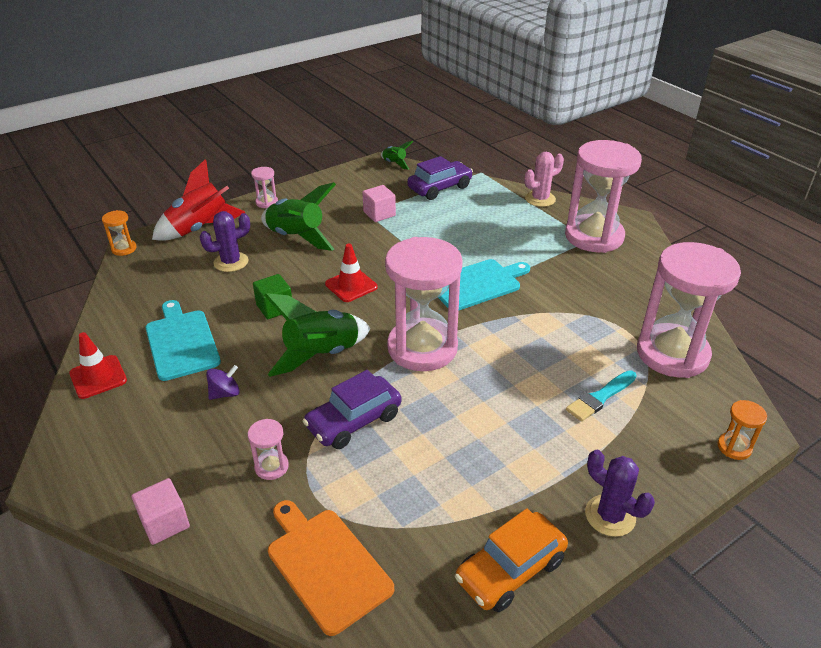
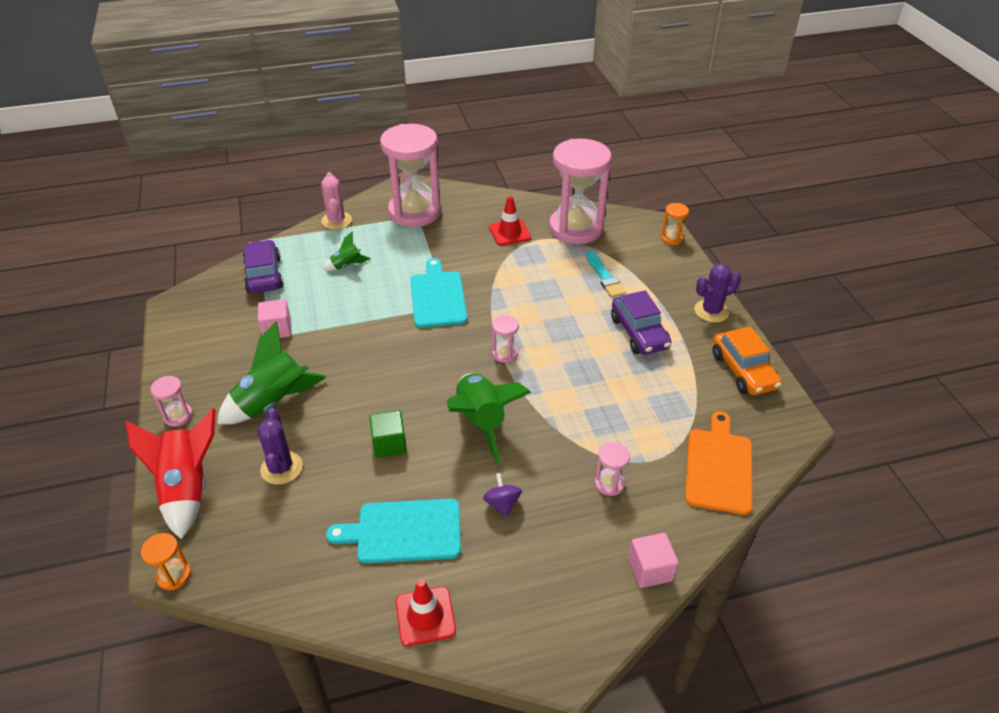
camera: 70 degrees left, 5 degrees up
orange cutting board [268,500,394,636] -> orange cutting board turned 120 degrees clockwise [685,411,752,515]
purple car [303,370,401,449] -> purple car moved to [611,291,671,355]
red traffic cone [325,244,378,302] -> red traffic cone moved to [489,196,531,246]
green rocket [381,141,413,170] -> green rocket moved to [323,232,370,271]
pink hourglass [385,237,463,371] -> pink hourglass [492,315,519,363], size x0.41

